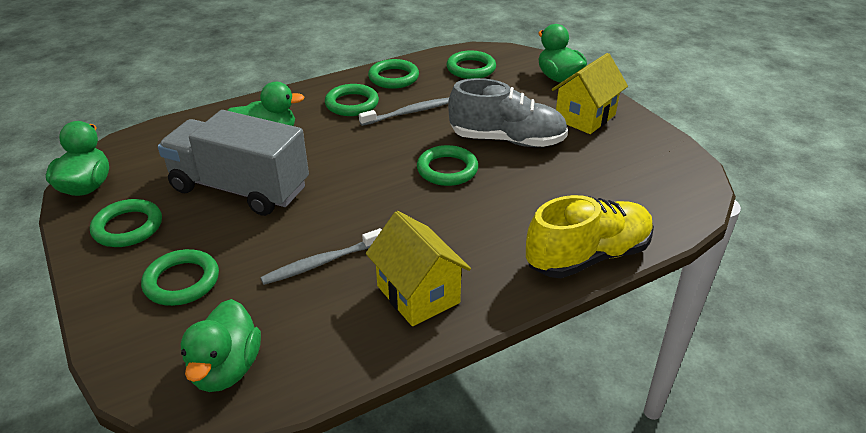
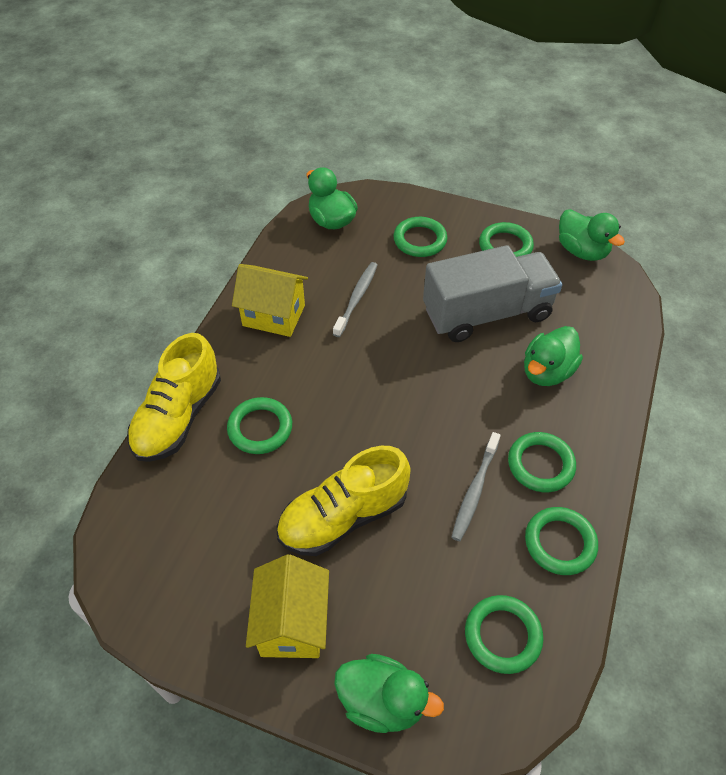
camera: 140 degrees right, 15 degrees up
green ring [417,145,478,186] -> green ring moved to [227,397,292,454]
grey shoe [448,78,568,147] -> yellow shoe [277,446,411,556]

